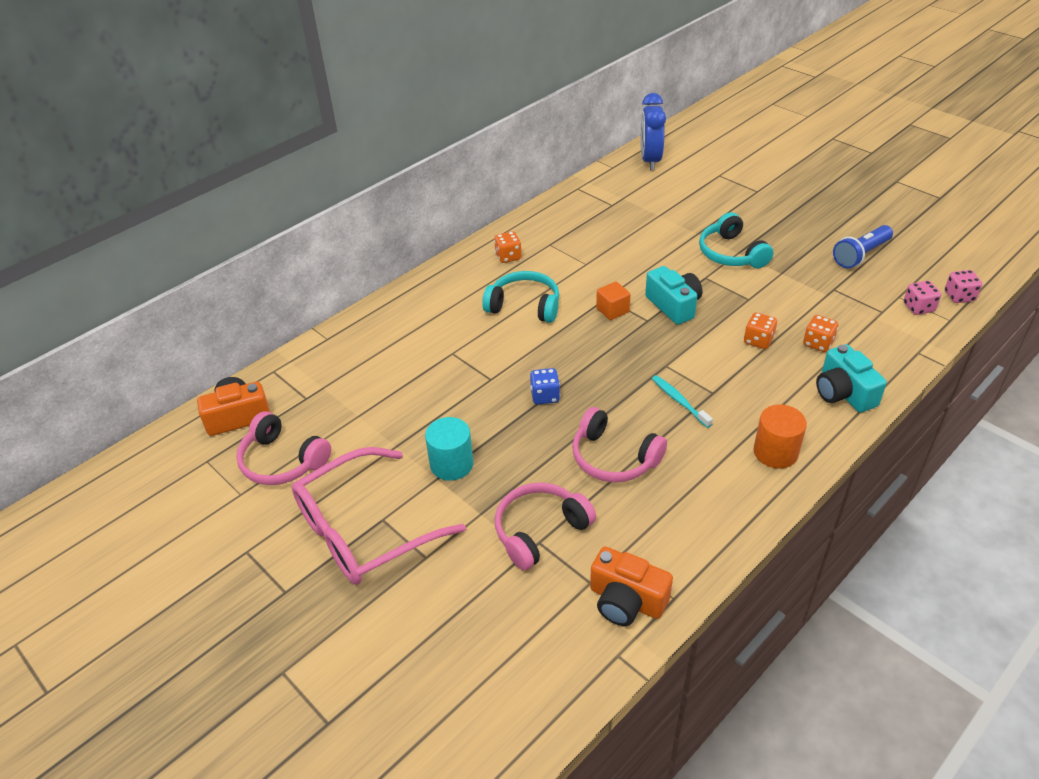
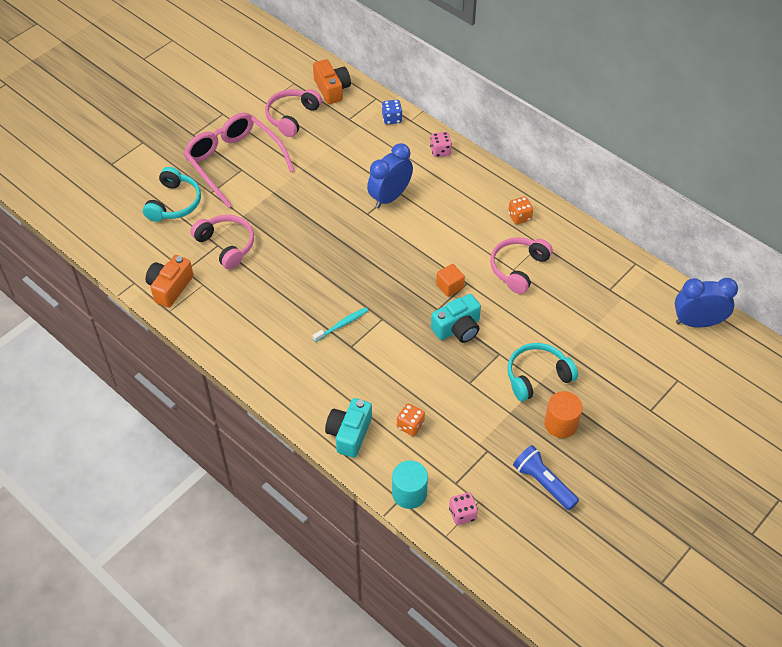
camera: 85 degrees right, 10 degrees up
turquoise cylinder [425,417,474,481] -> turquoise cylinder moved to [392,461,428,509]
turquoise headphones [482,271,559,323] -> turquoise headphones moved to [143,167,201,222]
blue dice [530,368,560,405] -> blue dice moved to [382,100,402,125]
pink headphones [572,407,667,482] -> pink headphones moved to [490,237,553,294]
orange dice [744,312,777,349] -> none
orange cylinder [754,405,807,468] -> orange cylinder moved to [544,391,583,438]
turquoise camera [816,344,887,413] -> turquoise camera turned 45 degrees counterclockwise [325,398,372,458]
pink dice [945,270,982,303] -> pink dice moved to [430,132,452,157]
none -> blue clock [367,143,413,208]

